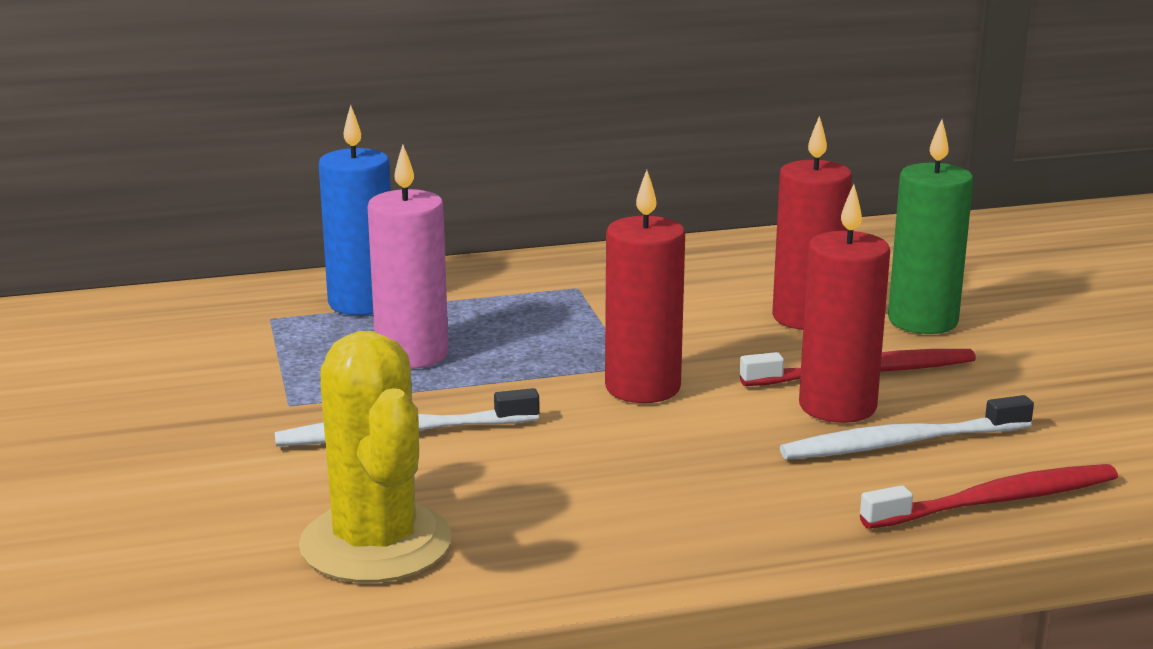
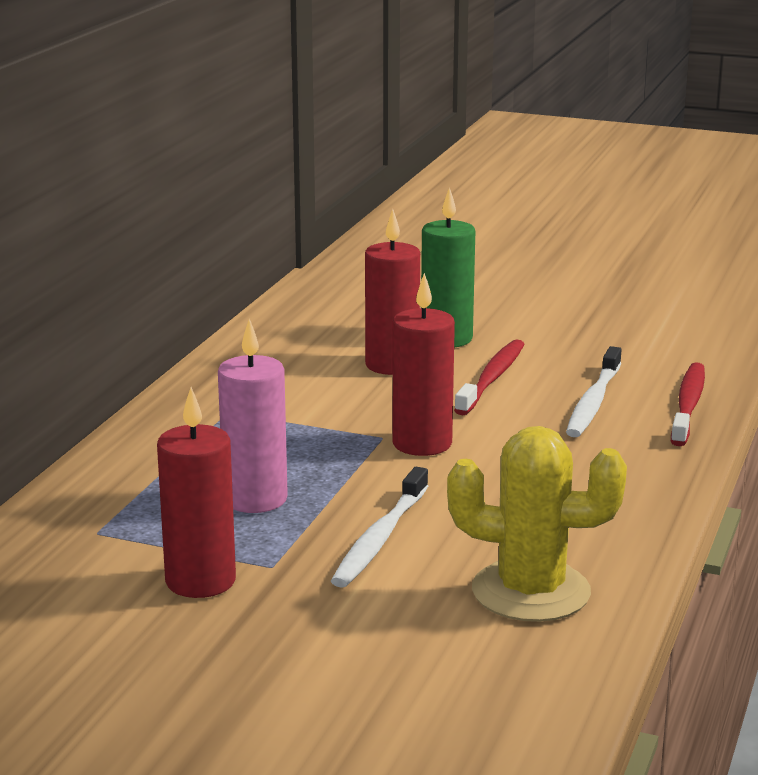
camera: 55 degrees left, 0 degrees up
blue candle [319,105,391,315] -> none
red candle [799,184,890,423] -> red candle moved to [157,387,236,598]

